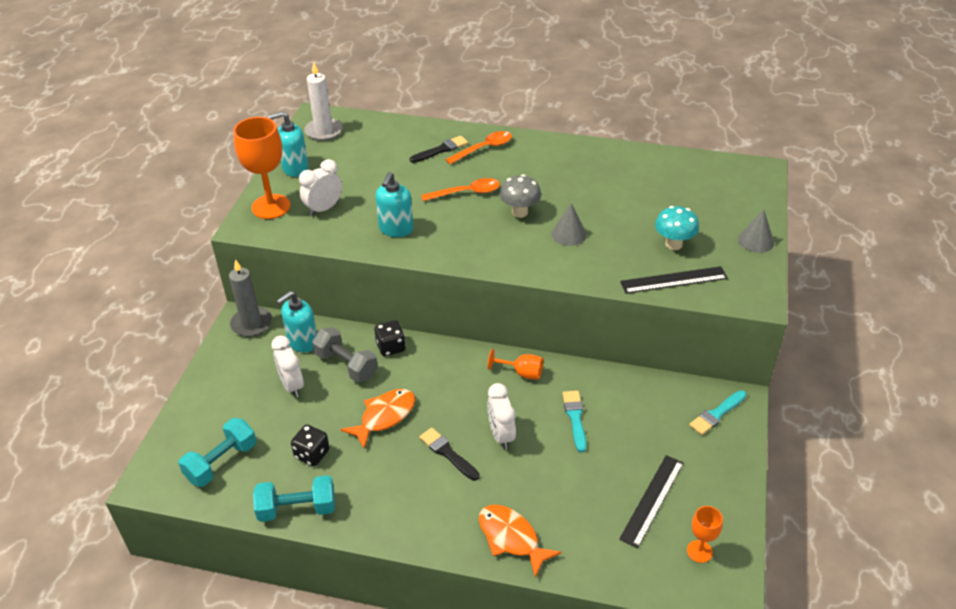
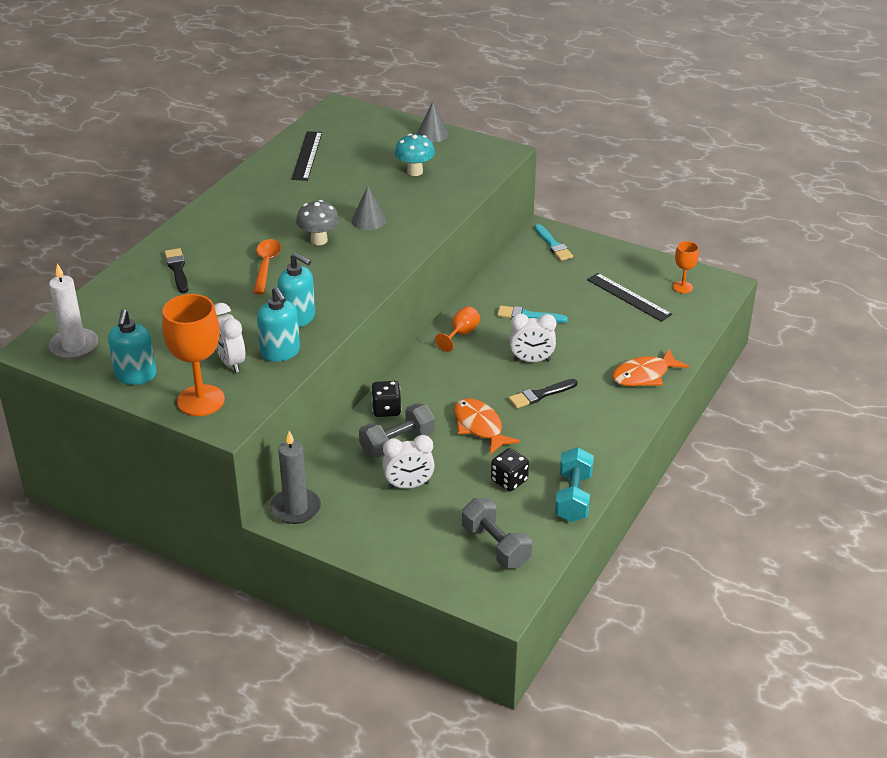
camera: 75 degrees left, 5 degrees down
turquoise dumbbell [178,418,257,487] -> grey dumbbell [462,498,532,568]
turquoise soap dispenser [276,291,317,353] -> turquoise soap dispenser moved to [257,287,300,362]
orange spoon [445,131,512,164] -> none
black ruler [620,266,728,294] -> black ruler moved to [292,131,322,181]

